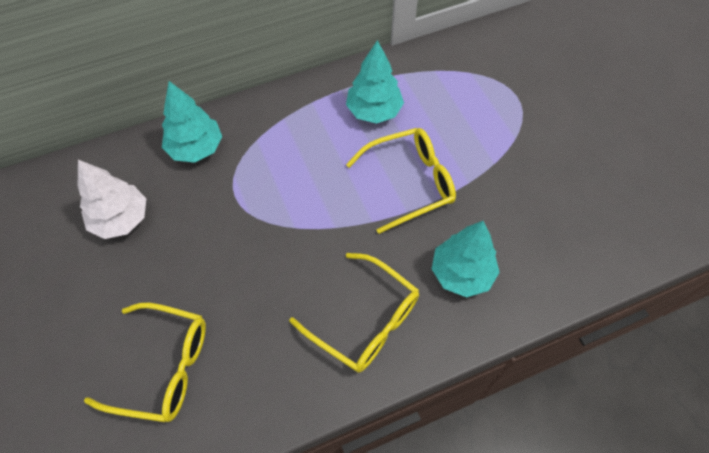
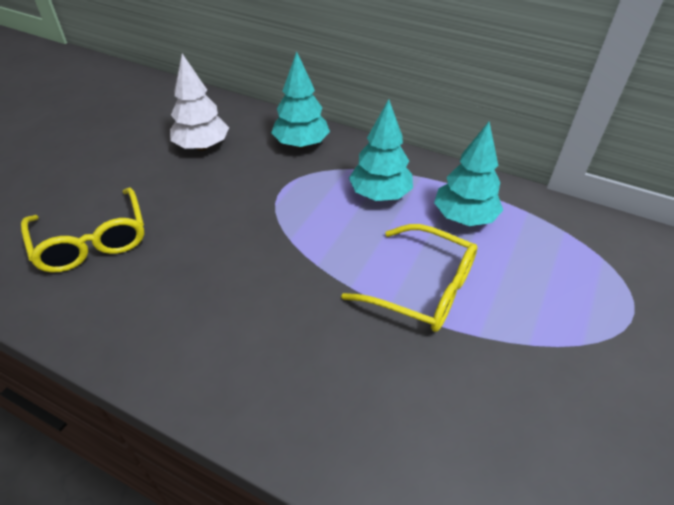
camera: 50 degrees right, 15 degrees down
yellow glasses [289,253,419,373] -> none
turquoise tree [432,221,500,297] -> turquoise tree moved to [349,99,413,201]

